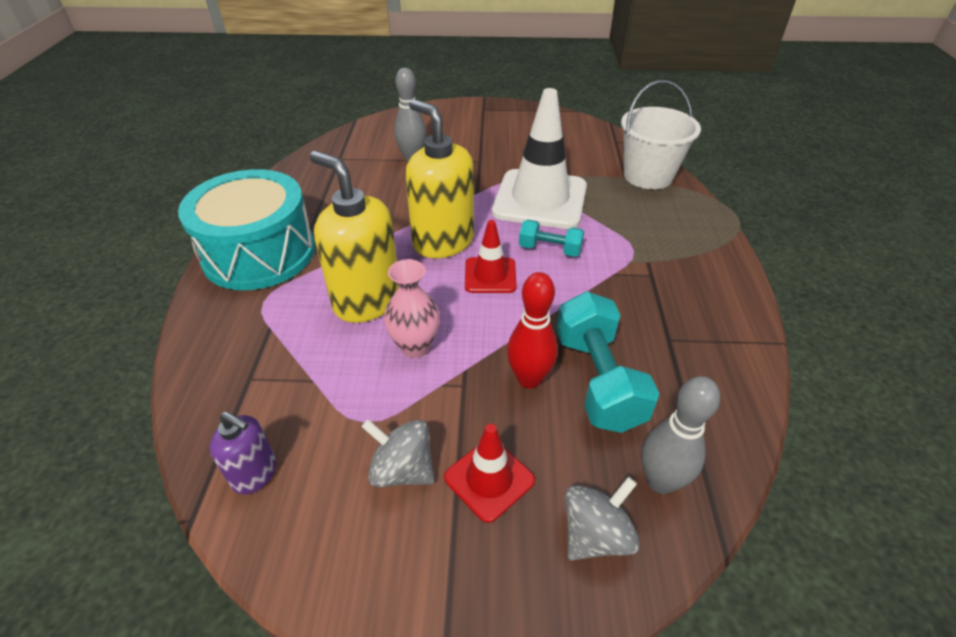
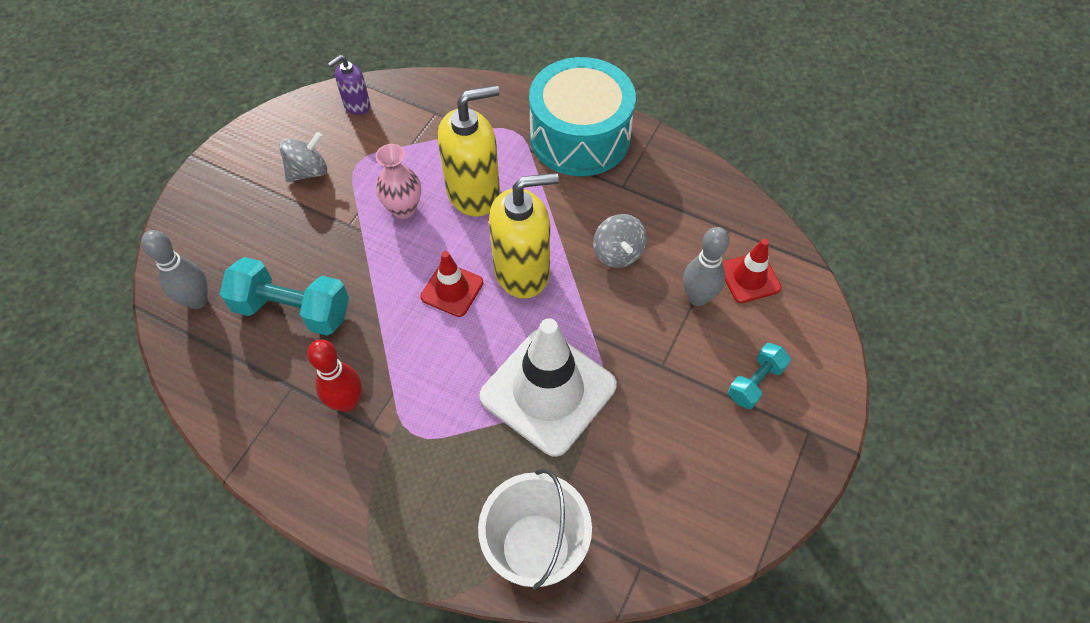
camera: 115 degrees right, 15 degrees up
red traffic cone [444,424,535,523] -> red traffic cone moved to [722,239,781,303]
red bowling pin [507,272,558,388] -> red bowling pin moved to [307,340,362,412]
turquoise dumbbell [519,220,584,257] -> turquoise dumbbell moved to [728,343,791,409]
grey spinning top [565,477,640,560] -> grey spinning top moved to [593,214,647,268]

